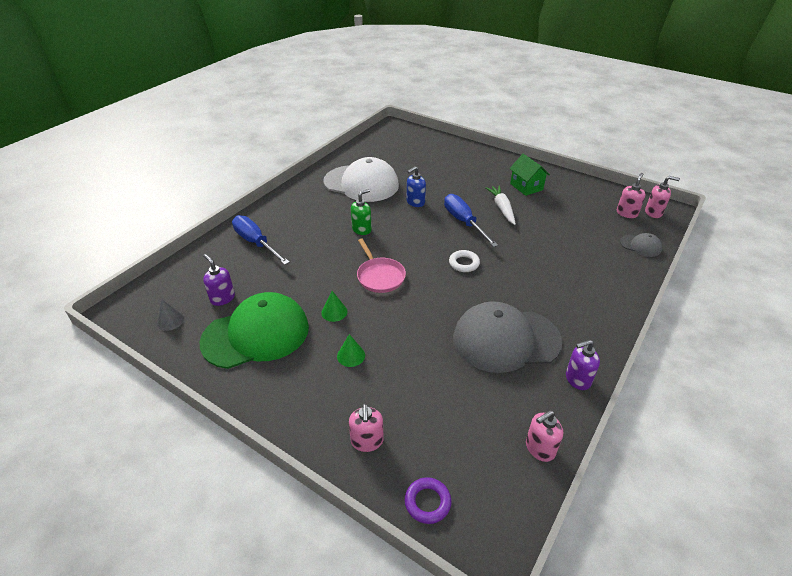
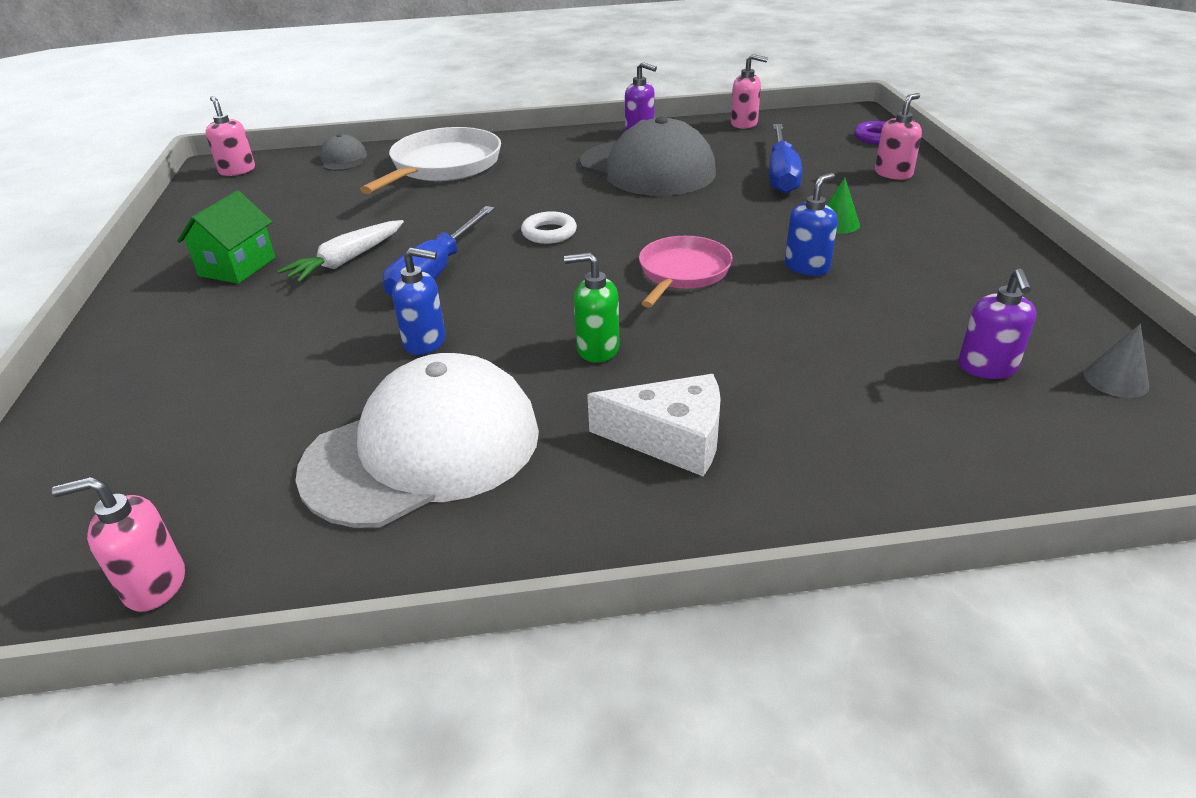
camera: 130 degrees left, 5 degrees down
green cap [200,292,309,369] -> none
blue screwdriver [232,215,290,265] -> blue screwdriver moved to [769,124,802,194]
green cone [321,291,348,322] -> blue soap dispenser [785,173,838,276]
white cap [323,157,399,202] -> white cap turned 75 degrees clockwise [296,353,539,528]
pink soap dispenser [617,173,646,218] -> pink soap dispenser moved to [52,477,185,612]
none -> white pan [360,127,501,194]
none -> white cheese [587,374,721,476]

